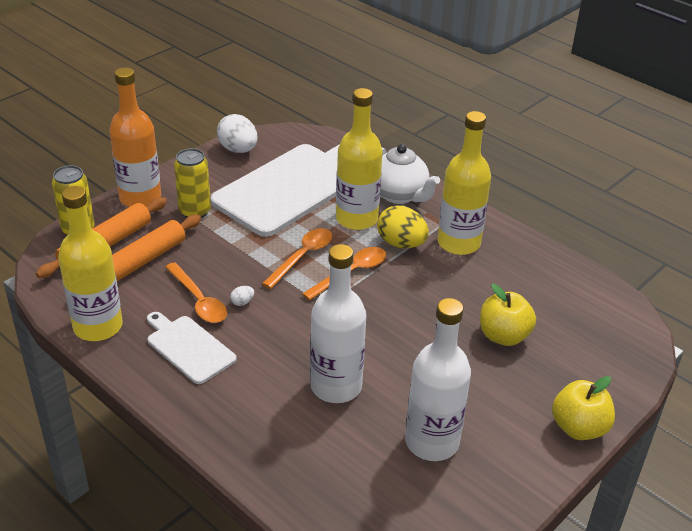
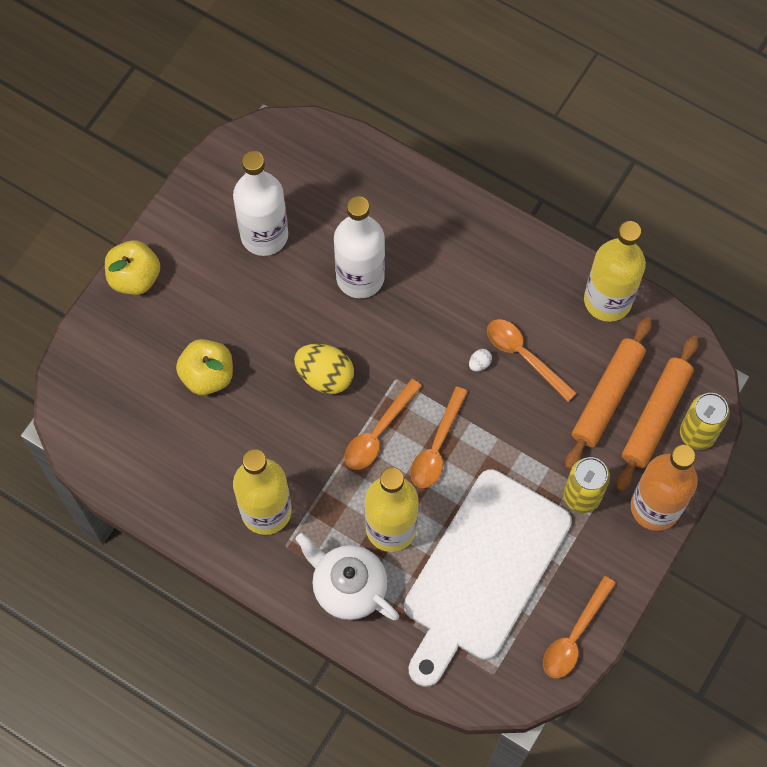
camera: 170 degrees right, 30 degrees up
white cutting board [147,312,237,384] -> none
white egg [217,114,258,153] -> orange spoon [543,576,616,678]
yellow egg [377,205,429,248] -> yellow egg moved to [294,344,354,394]

